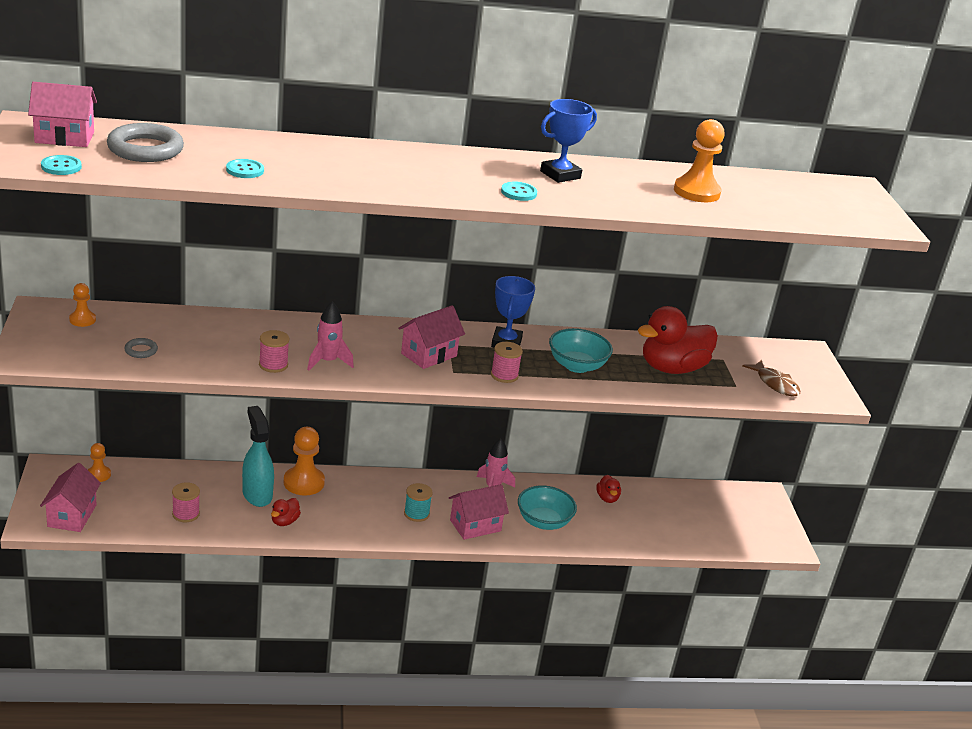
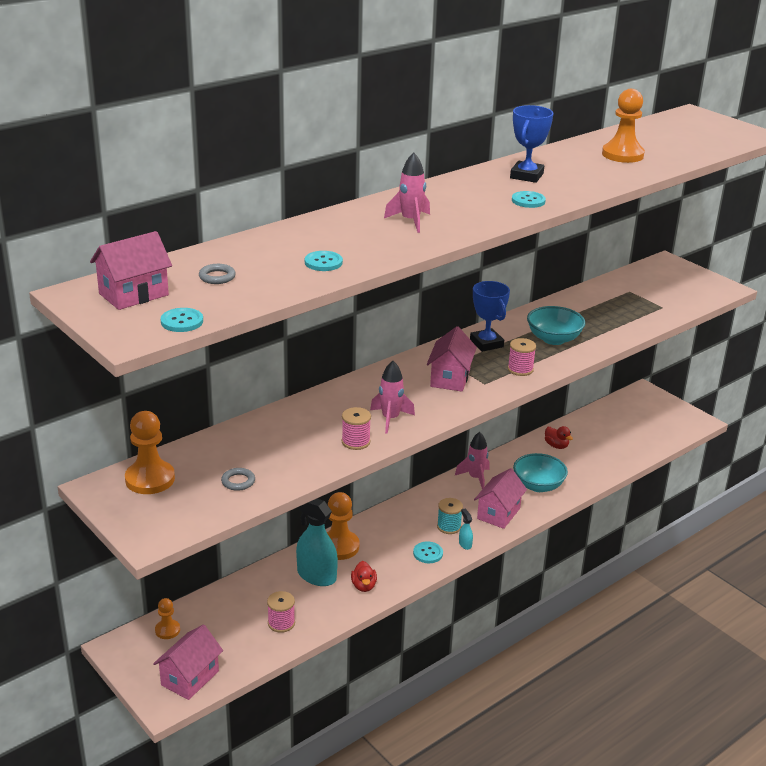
camera: 30 degrees left, 0 degrees up
pink house [40,463,101,532] -> pink house turned 60 degrees clockwise [153,625,223,700]
orange pawn [69,283,96,327] -> orange pawn [125,411,175,494], size x1.78
grey ring [107,123,184,162] -> grey ring [199,264,236,284], size x0.46
red duck [638,306,718,374] -> none
brown fish [743,360,800,397] -> none
none -> pink rocket [384,152,430,233]
none -> turquoise button [413,542,443,563]
none -> turquoise spray bottle [459,509,473,550]

